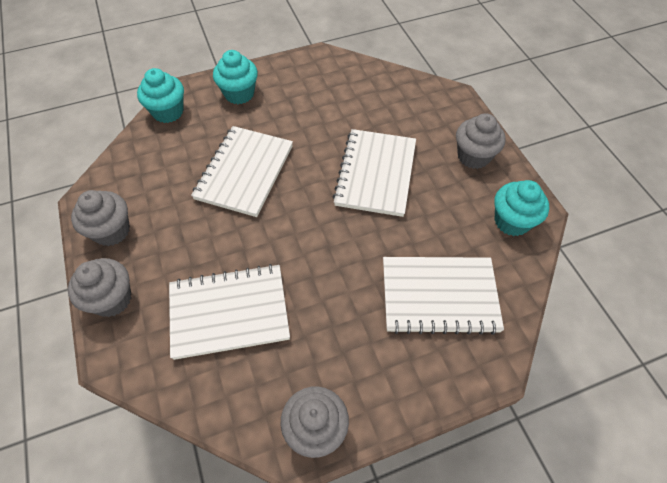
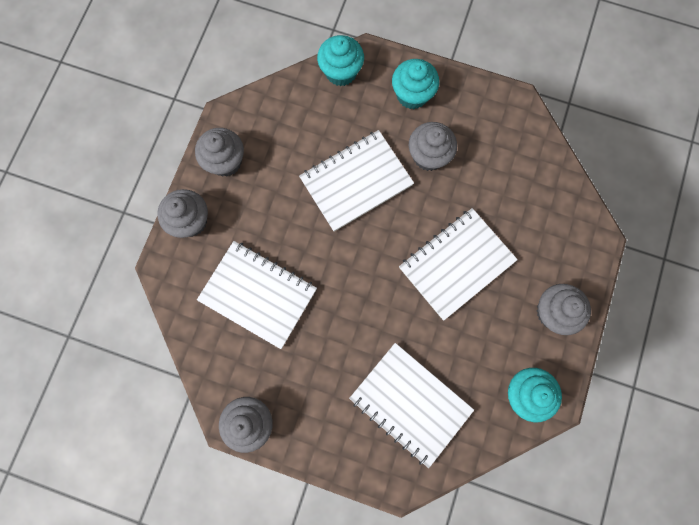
camera: 40 degrees right, 20 degrees up
none -> grey cupcake [409,122,457,171]

